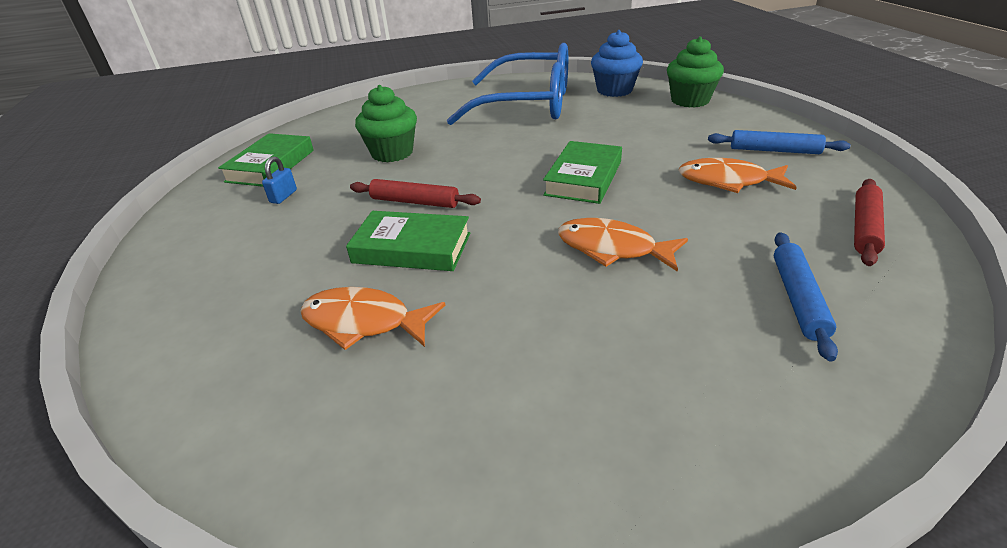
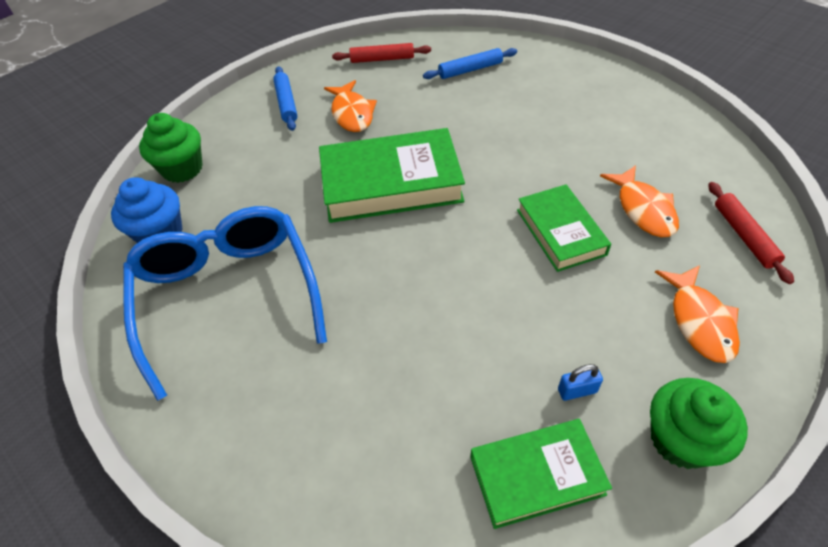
camera: 120 degrees left, 15 degrees up
red rolling pin [350,179,481,208] -> red rolling pin moved to [708,182,794,284]
green cupcake [355,85,417,163] -> green cupcake moved to [650,378,748,469]
green book [543,141,622,204] -> green book [319,128,465,223], size x1.65
orange fish [558,218,688,272] -> orange fish moved to [655,265,740,363]

